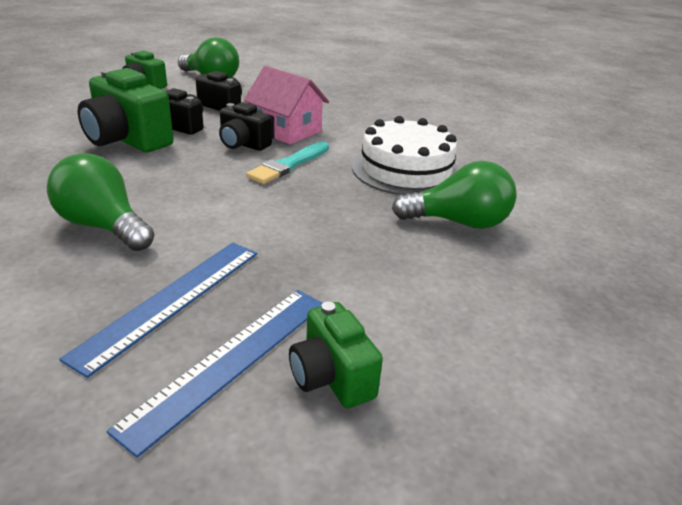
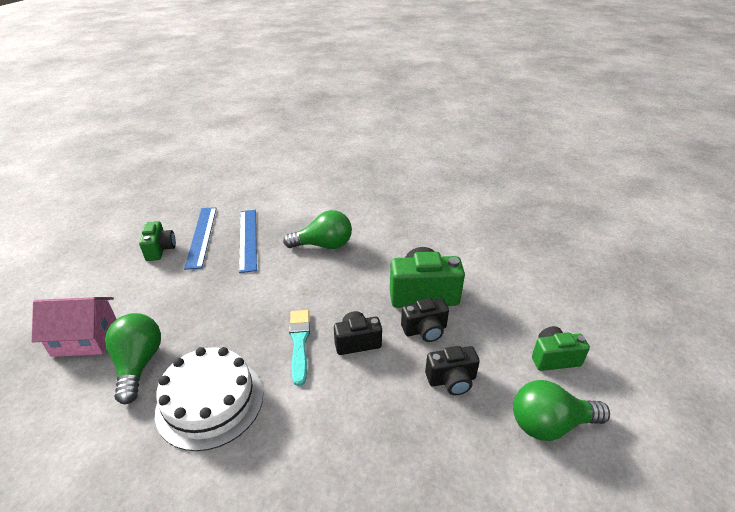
camera: 140 degrees right, 5 degrees up
pink house [244,66,329,144] -> pink house moved to [31,297,117,357]
green camera [289,302,383,408] -> green camera turned 60 degrees clockwise [139,221,176,261]
green light bulb [392,161,517,229] -> green light bulb turned 120 degrees clockwise [105,313,161,404]

